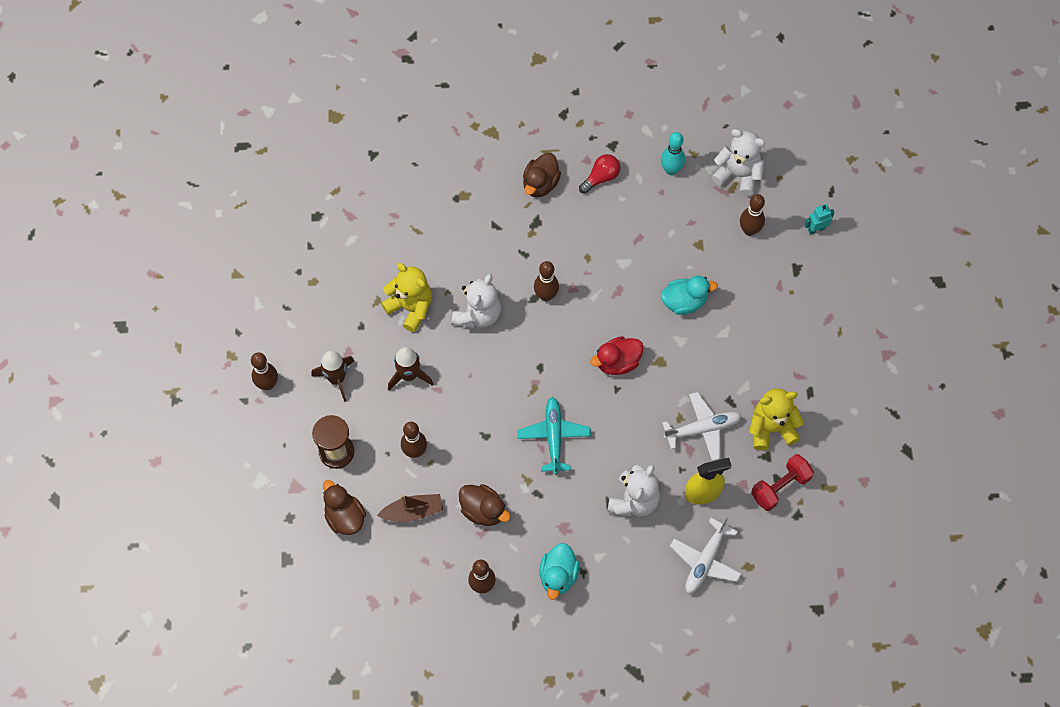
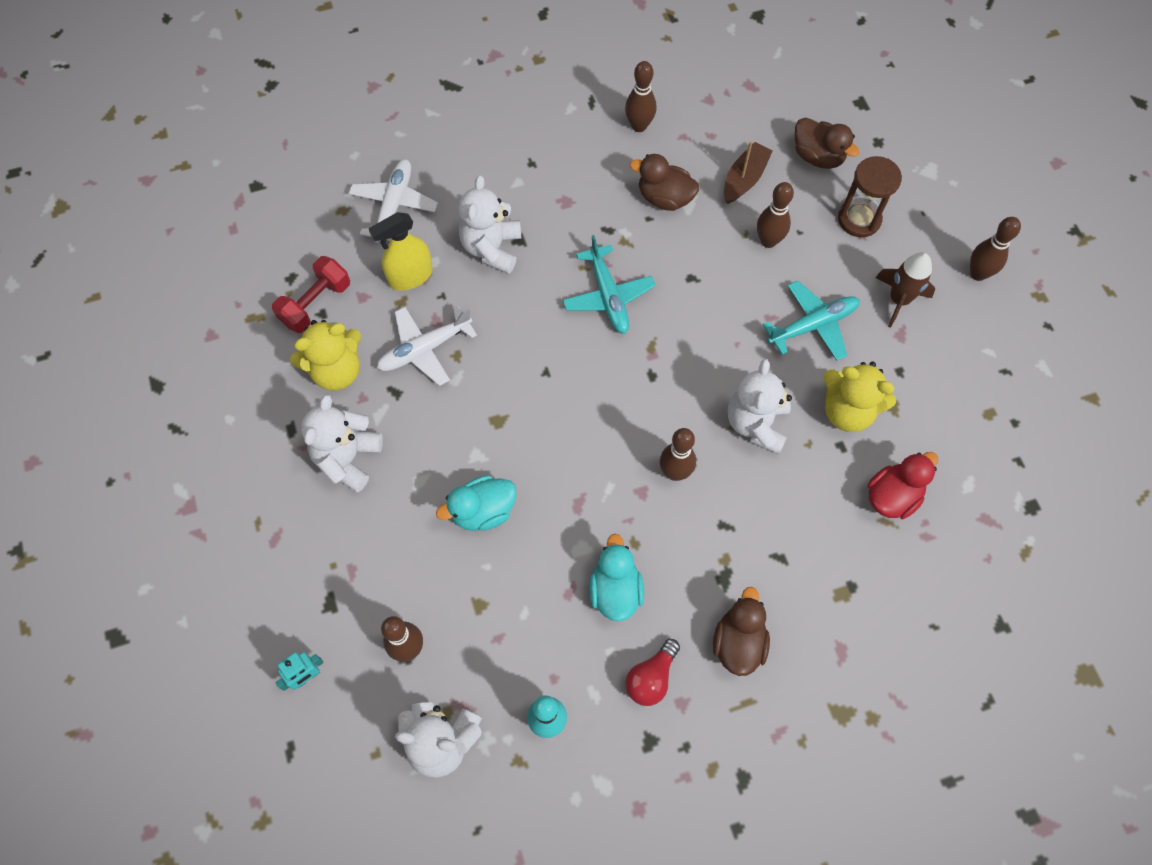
camera: 165 degrees right, 0 degrees up
brown boat [377,494,443,522] -> brown boat turned 150 degrees clockwise [724,141,773,204]
brown rocket [388,347,433,391] -> turquoise plane [763,280,860,361]
turquoise duck [539,543,579,600] -> turquoise duck moved to [589,534,644,621]
red duck [590,336,644,375] -> red duck moved to [868,452,938,519]
none -> white teddy bear [301,395,383,492]

